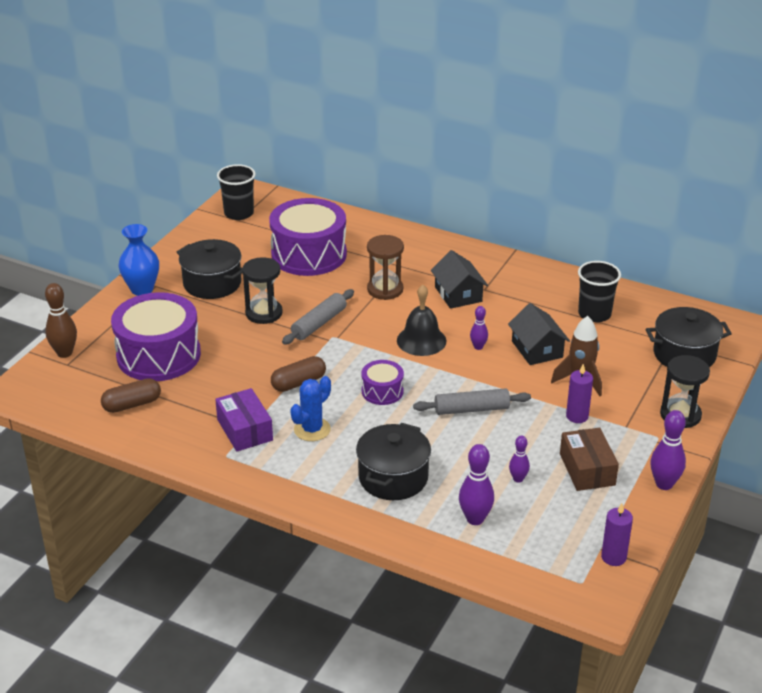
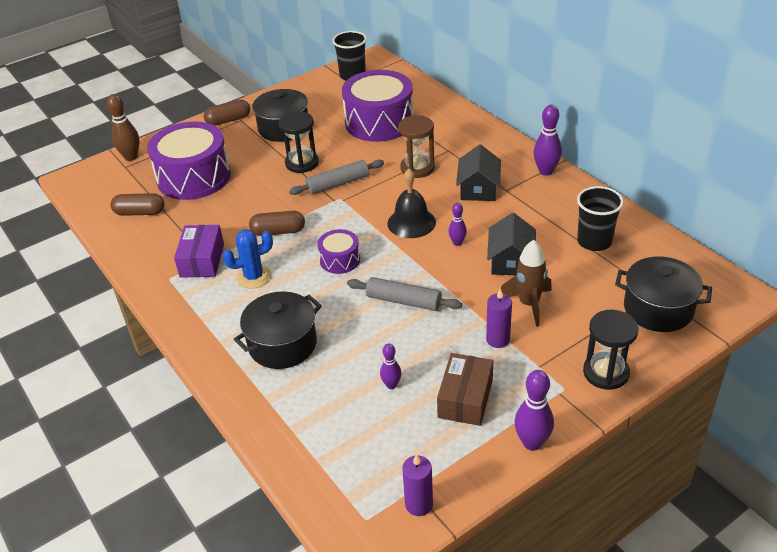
camera: 30 degrees right, 5 degrees up
blue vase [118,224,159,296] -> brown capsule [204,100,250,126]
purple bowling pin [459,444,494,525] -> purple bowling pin moved to [533,105,562,176]

